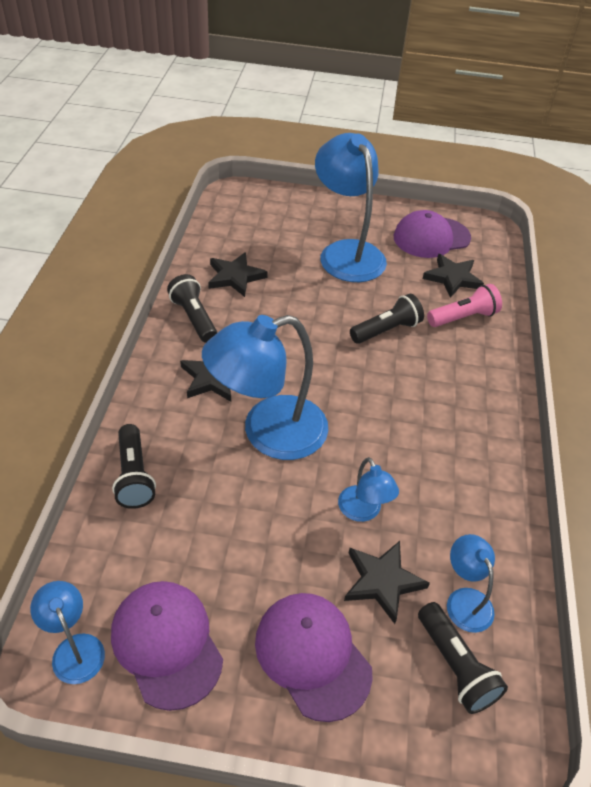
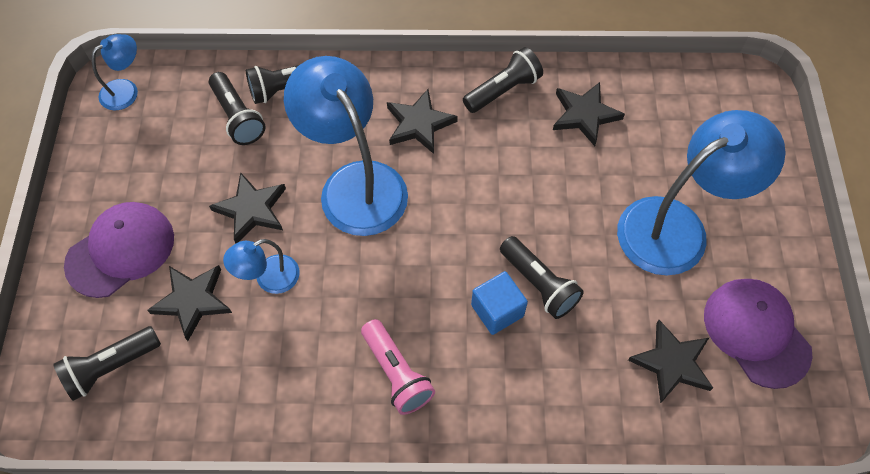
camera: 85 degrees right, 15 degrees up
purple cap [111,581,223,711] -> none
pink flashlight [427,284,502,327] -> pink flashlight moved to [361,319,435,415]
blue lamp [447,534,495,633] -> none
none -> black flashlight [209,72,265,145]
none -> black star [209,172,286,243]
none -> blue cube [471,271,528,335]

